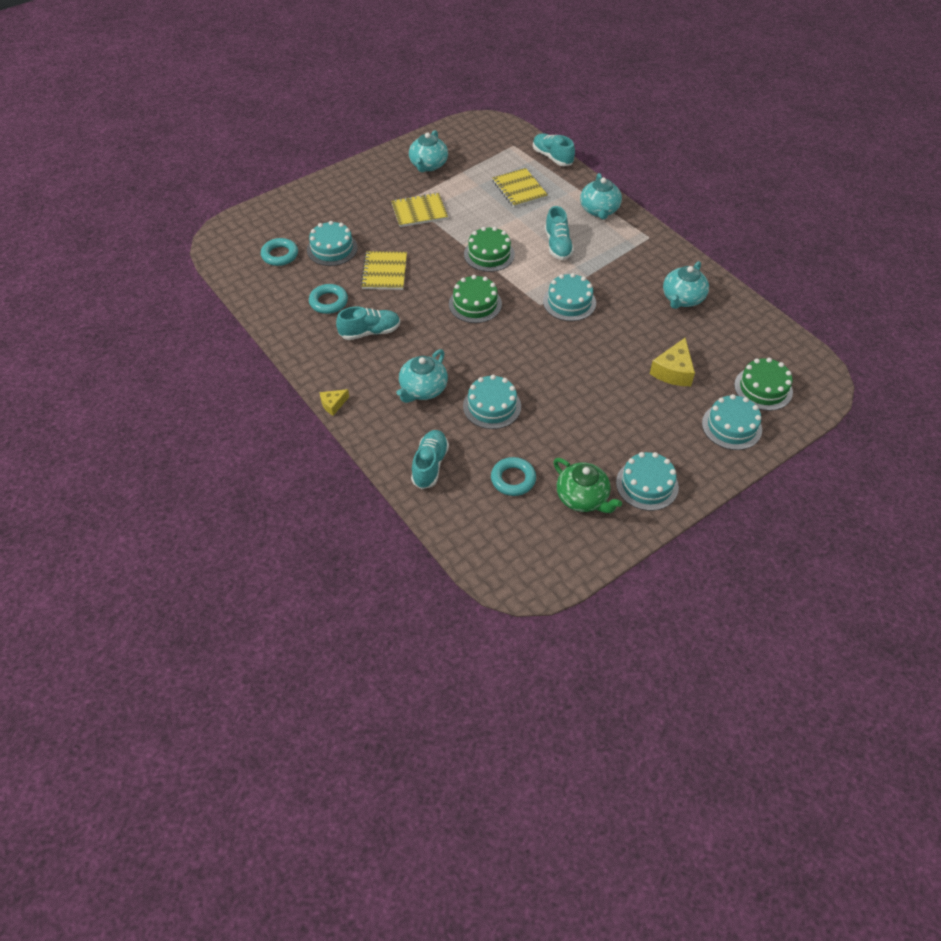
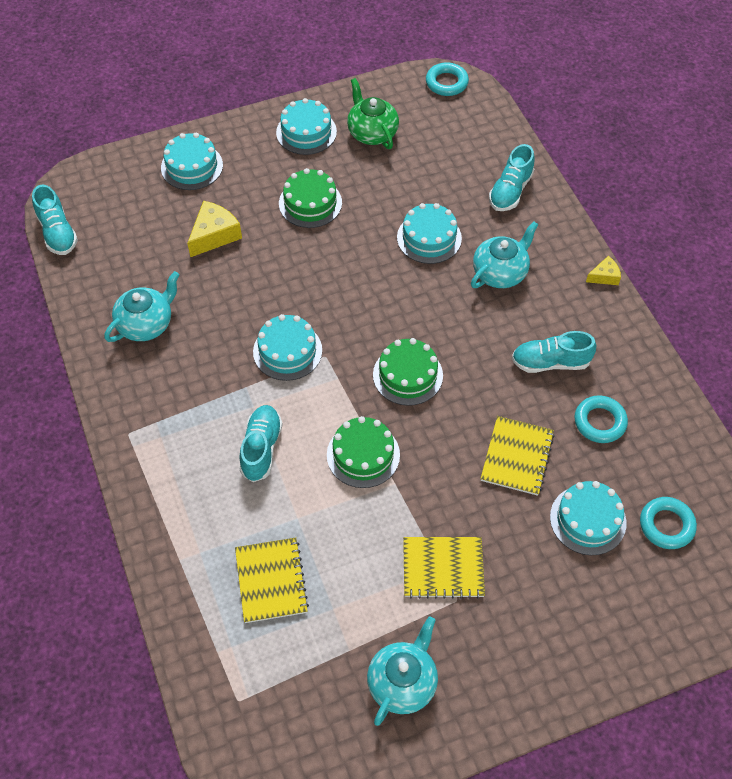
camera: 165 degrees left, 5 degrees up
turquoise ring [491,457,536,496] -> turquoise ring moved to [426,62,469,96]
turquoise shoe [533,134,575,166] -> turquoise shoe moved to [32,185,78,255]
turquoise teapot [580,173,622,219] -> none
green cake [734,358,793,411] -> green cake moved to [279,168,342,228]

